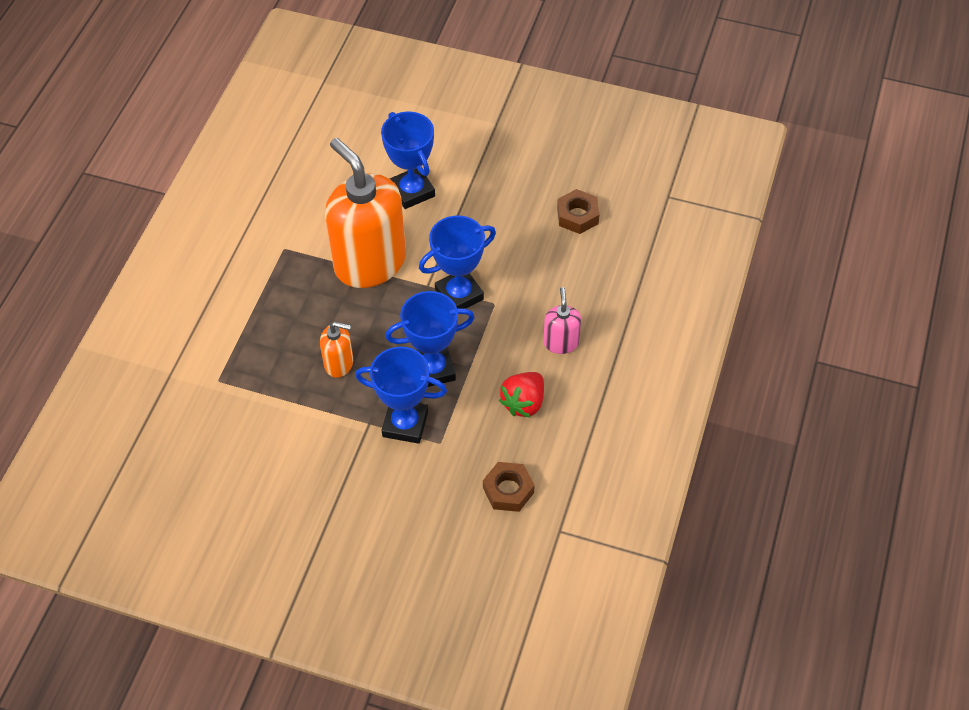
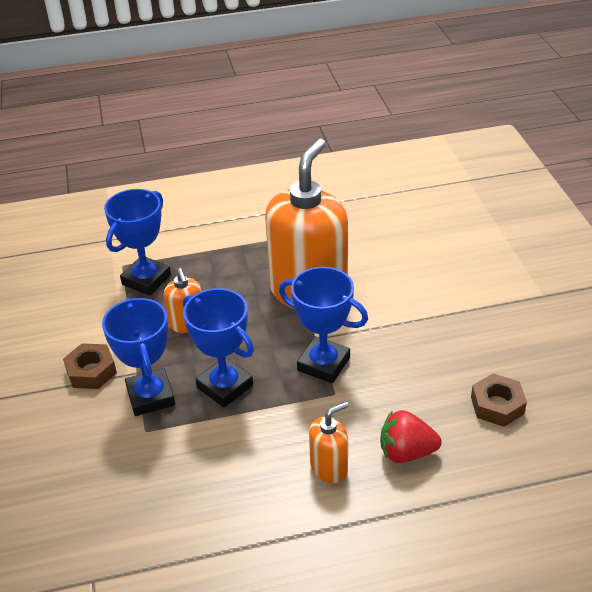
camera: 60 degrees right, 15 degrees down
blue trophy [381,112,435,209] -> blue trophy moved to [104,189,171,296]
brown nut [483,462,535,512] -> brown nut moved to [63,343,117,389]
red strawberry [499,372,544,418] -> red strawberry moved to [380,410,442,463]
pink soap dispenser [543,287,581,354] -> orange soap dispenser [309,402,349,483]

